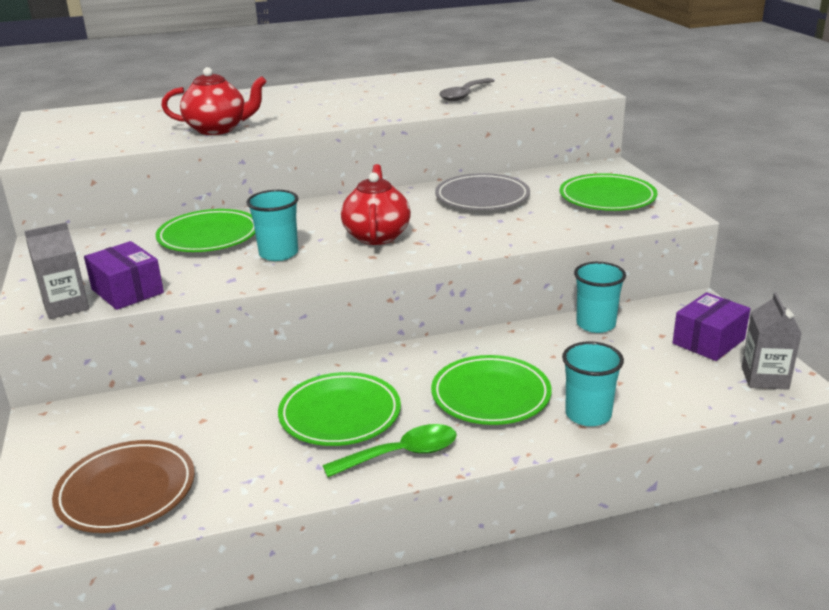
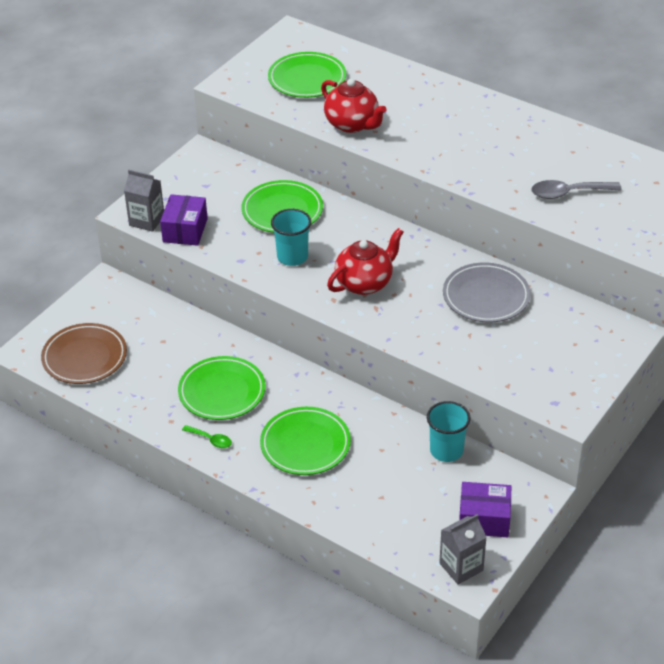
camera: 50 degrees right, 15 degrees up
green spoon [323,424,457,477] -> green spoon [182,425,232,448], size x0.59
green plate [560,173,658,211] -> green plate moved to [268,52,346,98]
turquoise cup [562,341,624,426] -> none

